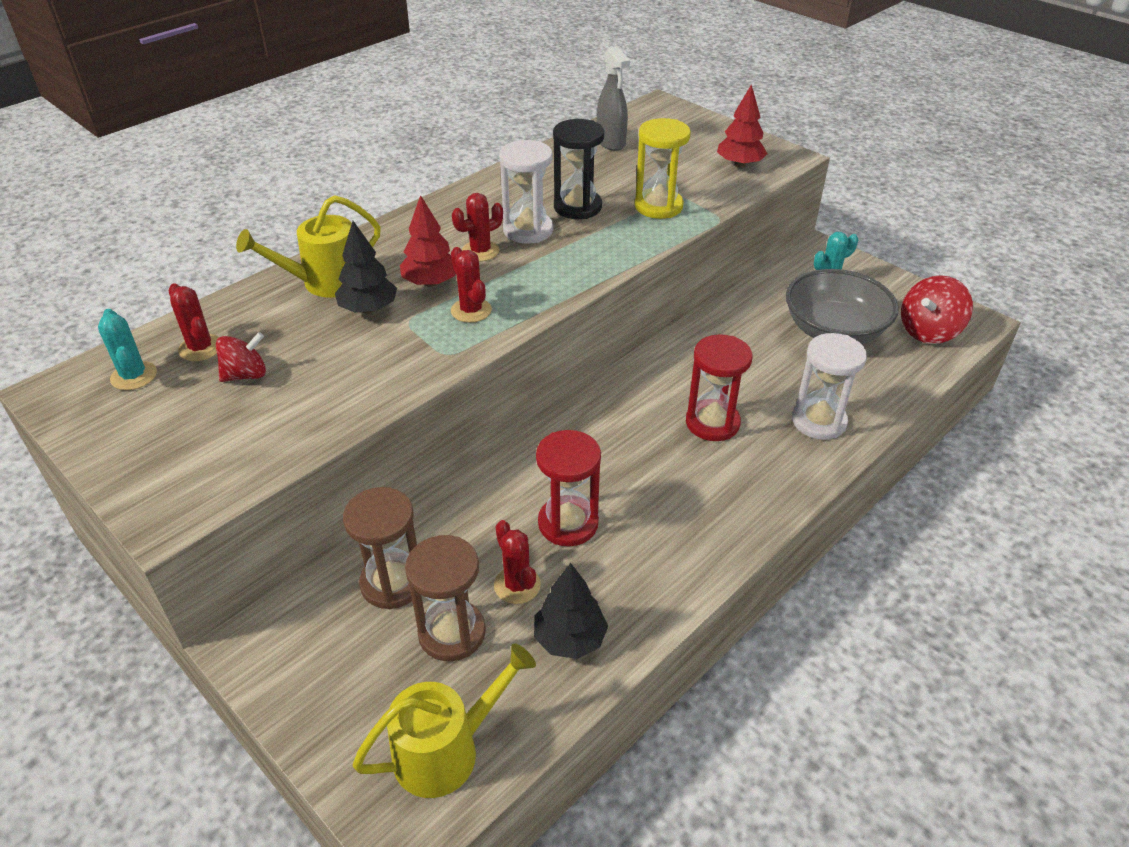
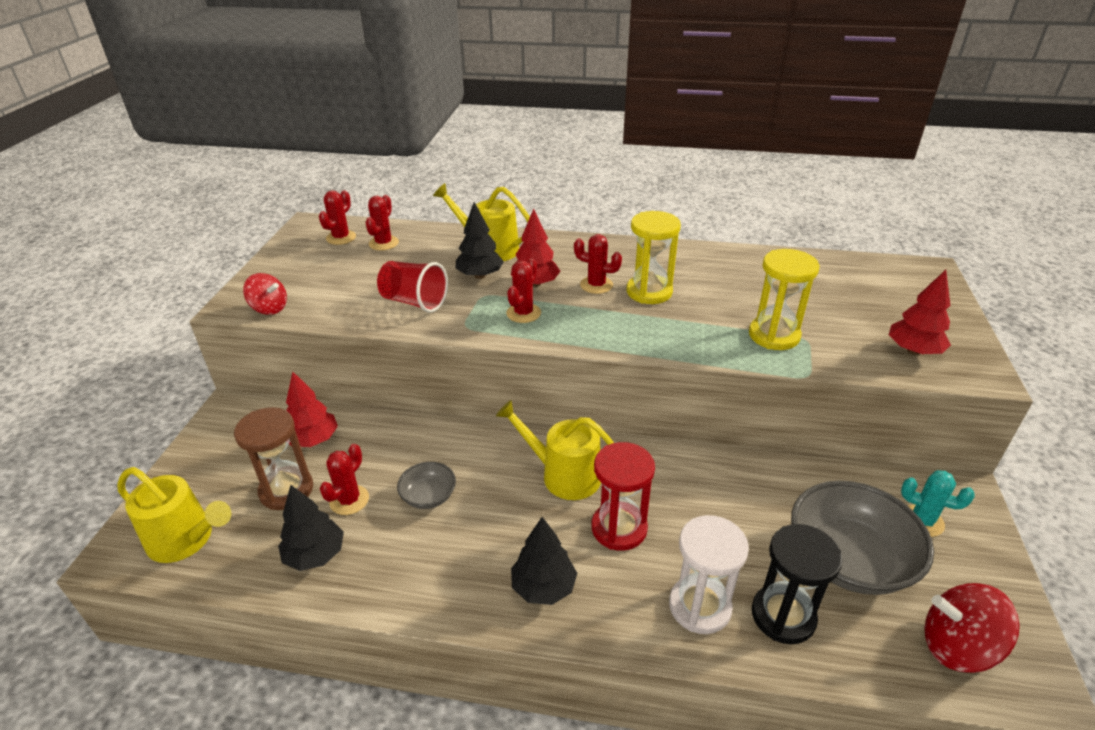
camera: 55 degrees right, 5 degrees down
turquoise cactus [98,309,157,390] -> red cactus [319,190,356,245]
red spinning top [216,332,266,382] -> red spinning top moved to [243,273,287,315]
brown hourglass [343,487,417,609] -> red tree [286,372,338,447]
white hourglass [499,140,553,244] -> yellow hourglass [627,211,681,304]
red hourglass [536,430,601,546] -> grey bowl [397,462,456,509]
black hourglass [553,119,604,219] -> black hourglass moved to [752,524,842,644]
grey spray bottle [597,46,630,151] -> none
none -> red cup [377,261,448,313]
none -> yellow watering can [496,400,614,500]
none -> black tree [511,517,577,605]

